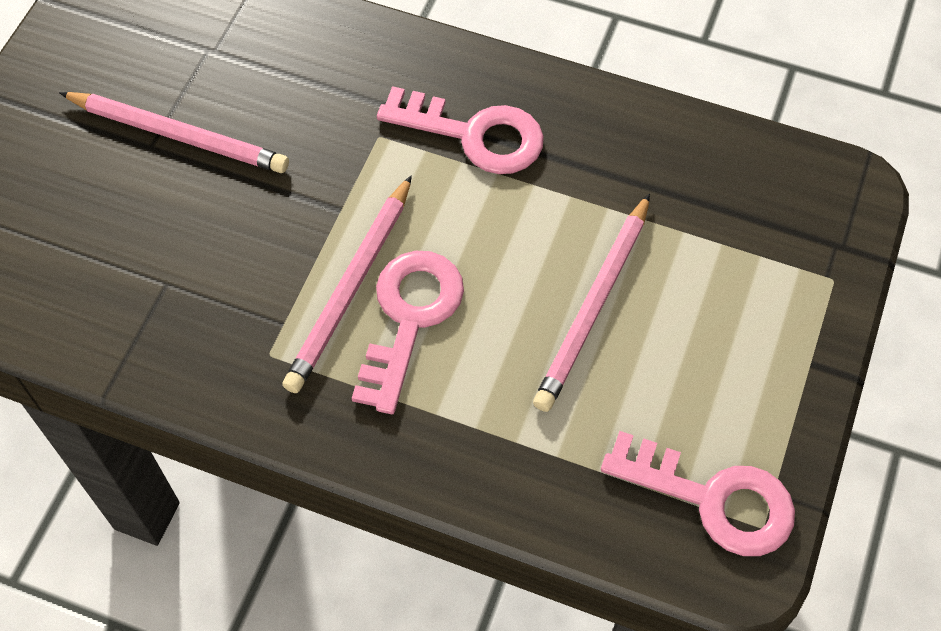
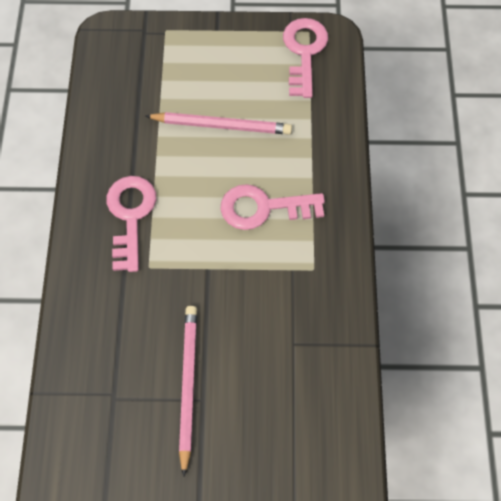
camera: 110 degrees left, 5 degrees up
pink pencil [282,175,412,393] -> none

